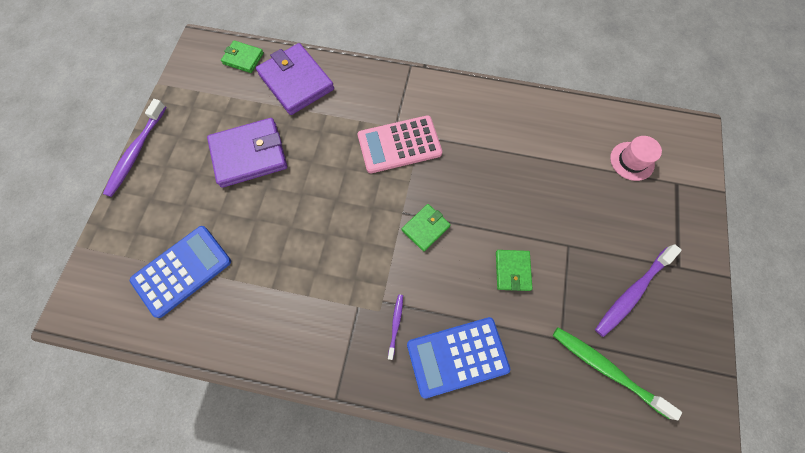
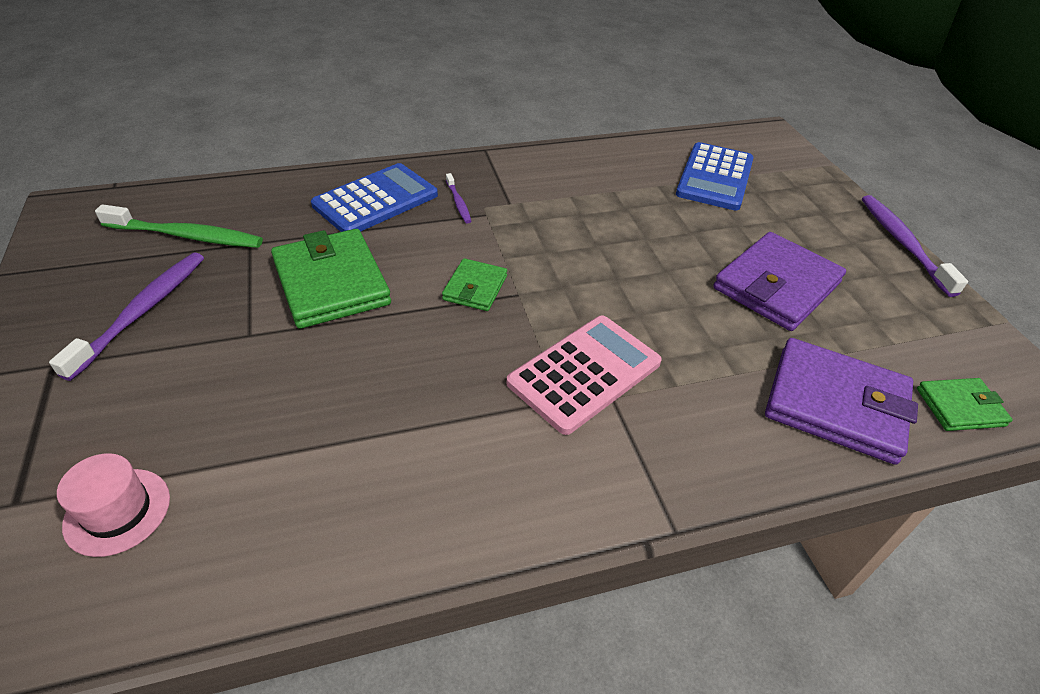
camera: 150 degrees right, 25 degrees down
green wallet [496,250,533,291] -> green wallet [271,229,391,329], size x1.87

